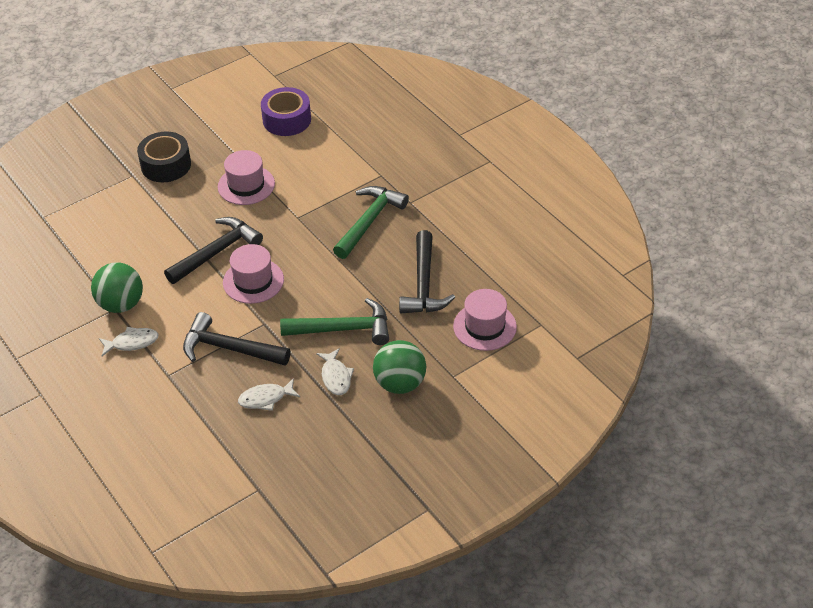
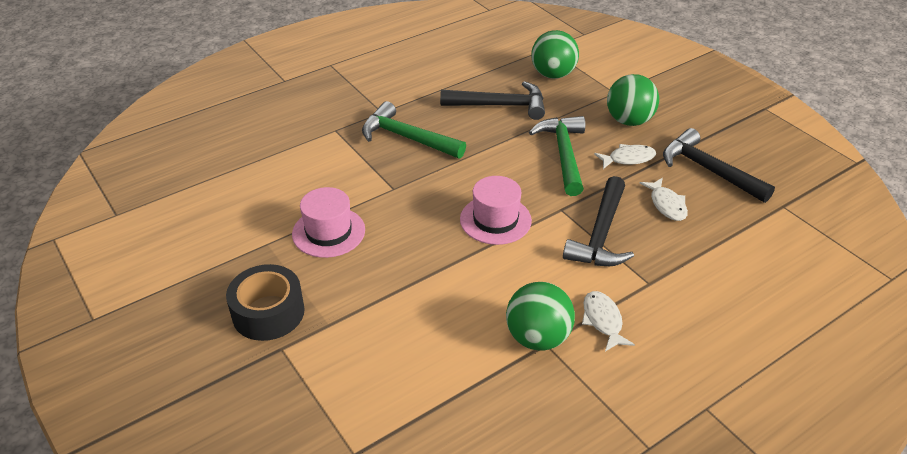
camera: 90 degrees left, 5 degrees down
black hammer [164,217,263,284] -> black hammer moved to [663,128,775,203]
purple tape [261,87,311,136] -> none
pink hat [453,289,517,351] -> green ball [531,30,579,79]

